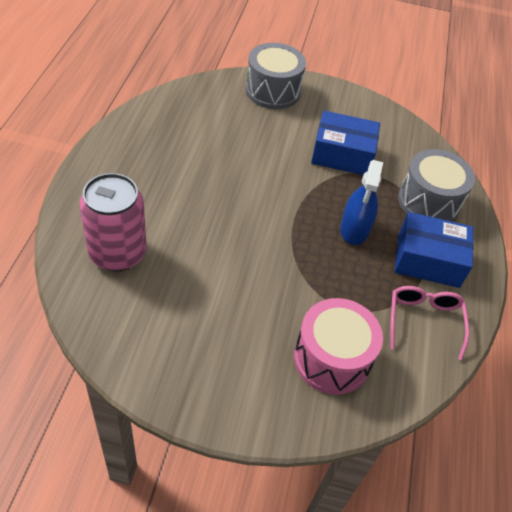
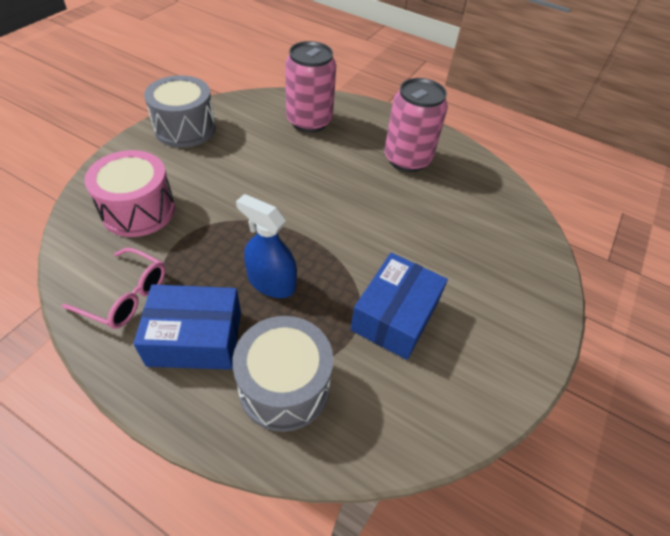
camera: 110 degrees right, 0 degrees up
grey drum [246,43,306,109] -> grey drum moved to [144,75,216,148]
blue box [395,212,474,288] -> blue box turned 60 degrees clockwise [133,284,241,370]
none -> pink can [384,78,448,172]

